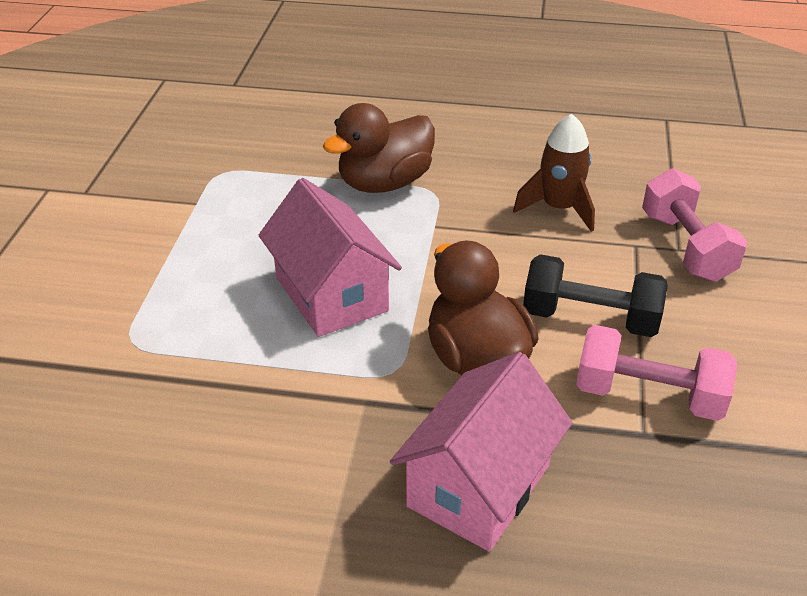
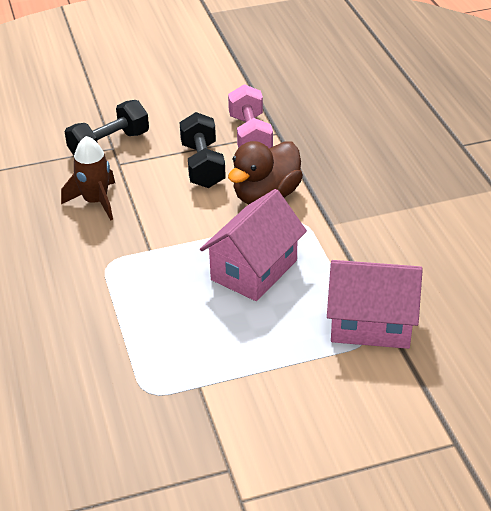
camera: 115 degrees left, 0 degrees up
brown duck [323,103,435,193] -> none
pink house [390,352,573,552] -> pink house moved to [327,260,423,349]
pink dumbbell [642,168,747,282] -> black dumbbell [65,100,149,156]

